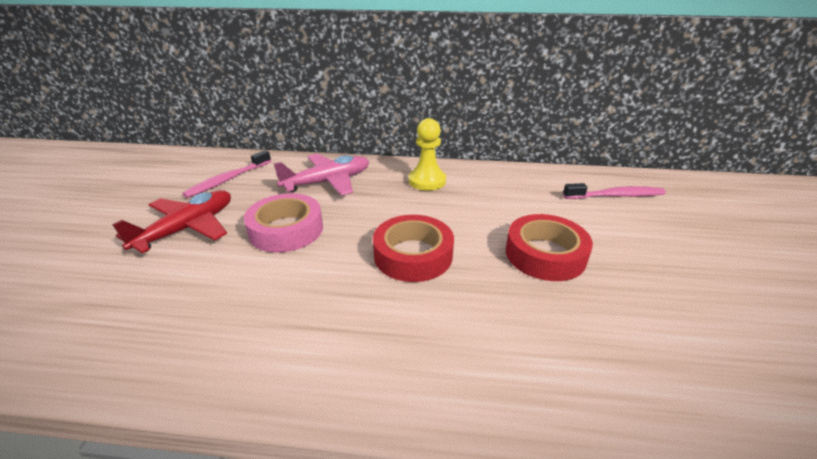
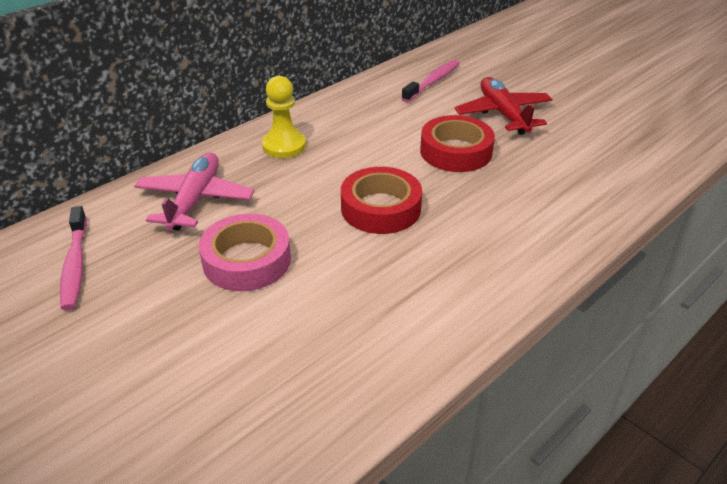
camera: 50 degrees left, 5 degrees up
red plane [112,190,231,253] -> red plane moved to [454,77,553,135]

